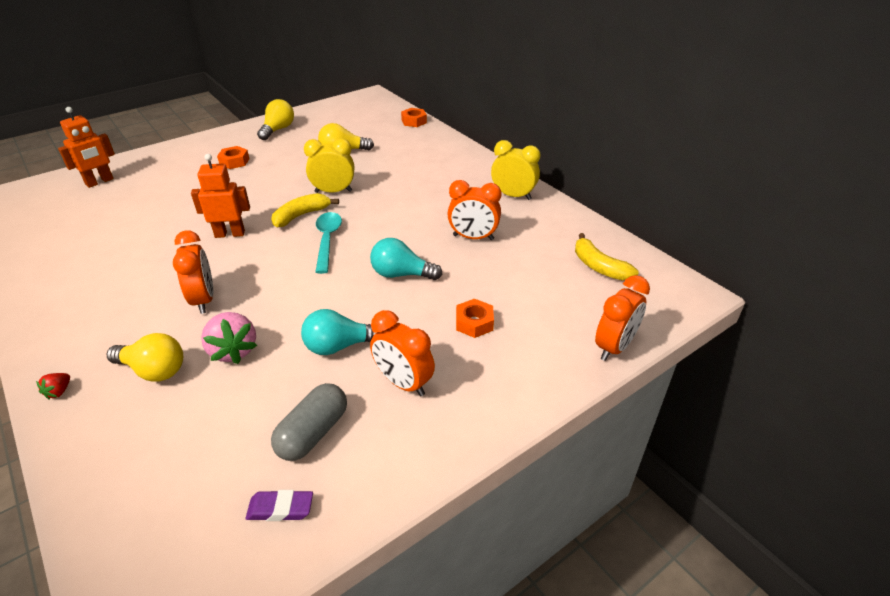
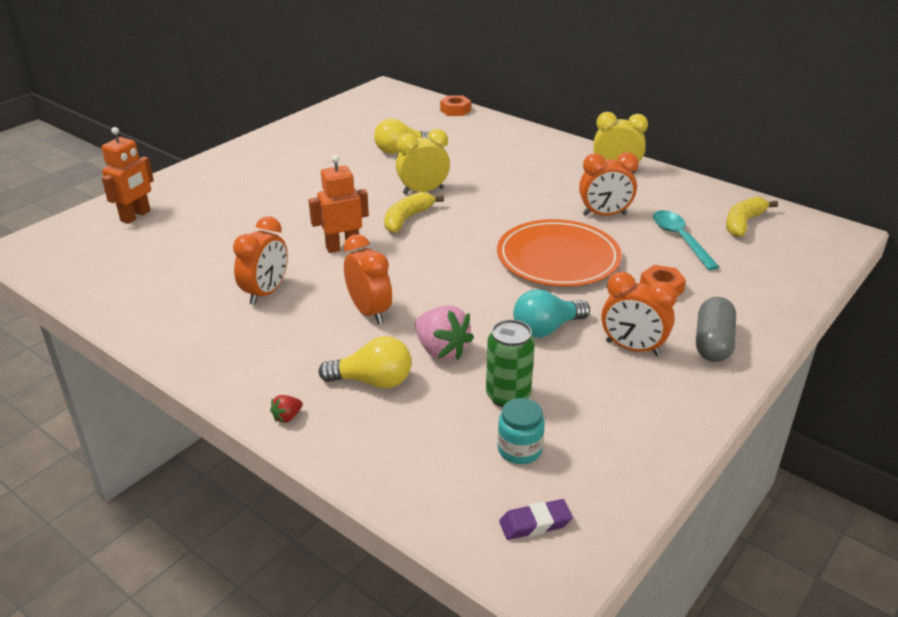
camera: 15 degrees left, 5 degrees down
red strawberry [36,373,70,400] -> red strawberry turned 45 degrees clockwise [270,395,303,423]
orange nut [217,146,249,169] -> none
purple eraser [246,490,313,521] -> purple eraser moved to [499,499,573,540]
yellow light bulb [257,99,294,140] -> none
grey capsule [271,383,347,461] -> grey capsule moved to [696,297,736,362]
turquoise spoon [315,212,342,274] -> turquoise spoon moved to [653,210,719,270]
turquoise light bulb [370,238,442,280] -> orange plate [497,219,622,287]
yellow banana [575,233,639,280] -> yellow banana turned 90 degrees clockwise [726,197,778,237]
orange clock [595,275,650,361] -> orange clock moved to [233,217,288,305]
none -> green can [486,319,535,407]
none -> turquoise jar [498,398,545,464]

